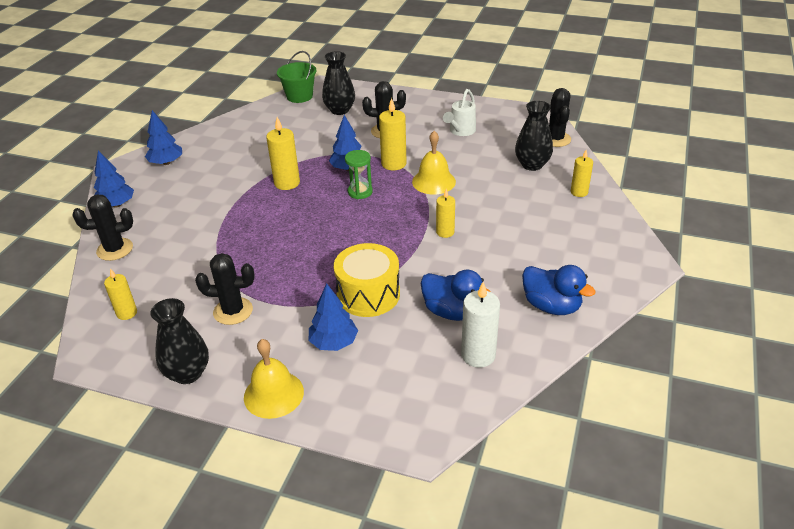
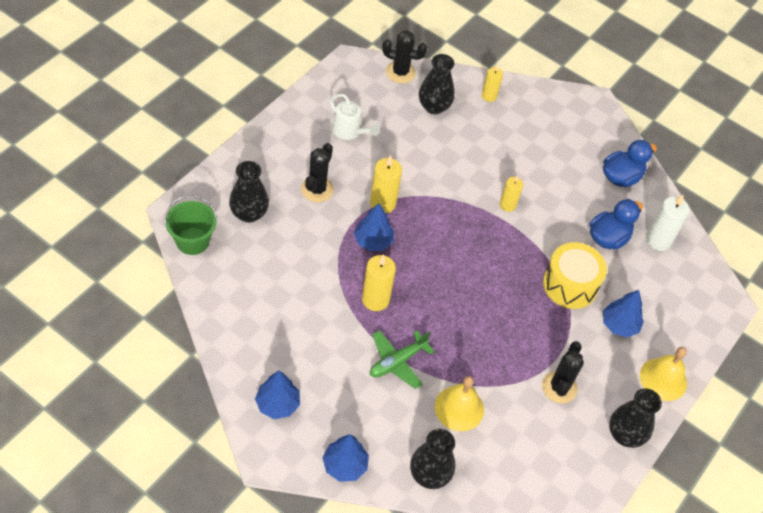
camera: 80 degrees left, 15 degrees up
black cactus [73,195,133,261] -> black vase [410,429,455,489]
yellow candle [104,269,137,320] -> none
green hourglass [345,150,373,199] -> none
yellow bell [412,131,456,195] -> yellow bell moved to [435,376,484,431]
none -> green plane [370,330,435,389]

